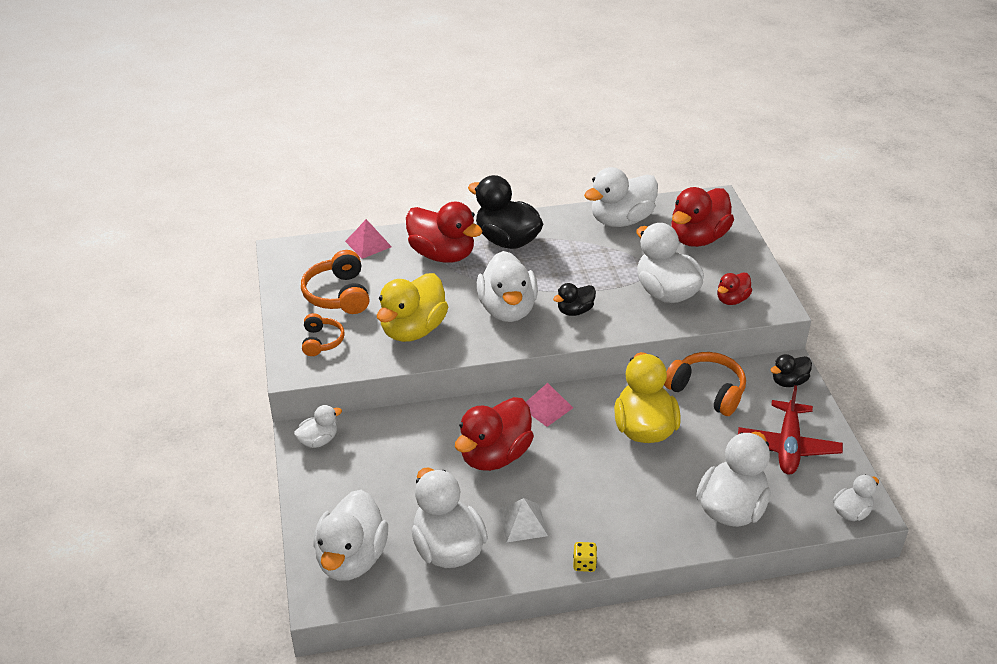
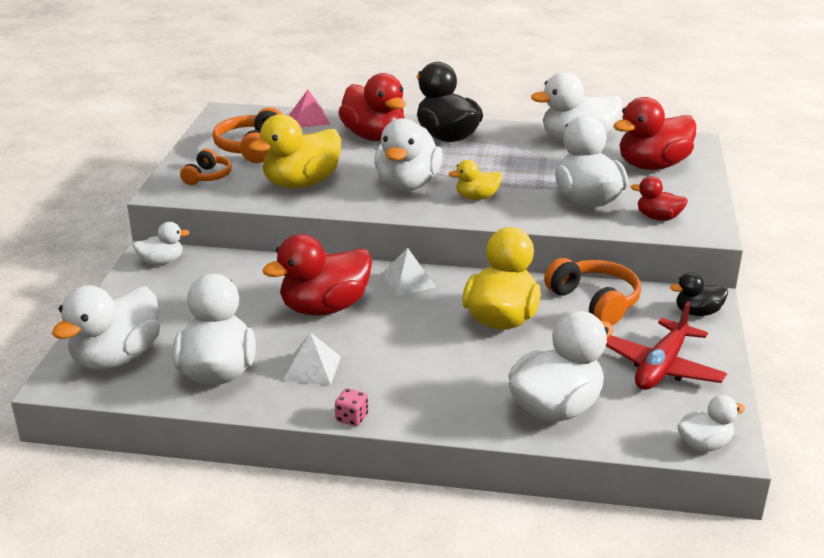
camera: 20 degrees right, 10 degrees down
pink pyramid [526,383,573,427] -> white pyramid [380,248,436,297]
black duck [553,283,596,316] -> yellow duck [449,160,502,200]
yellow dice [573,542,597,572] -> pink dice [335,388,368,426]
red duck [717,273,752,305] -> red duck turned 45 degrees clockwise [631,176,688,221]

